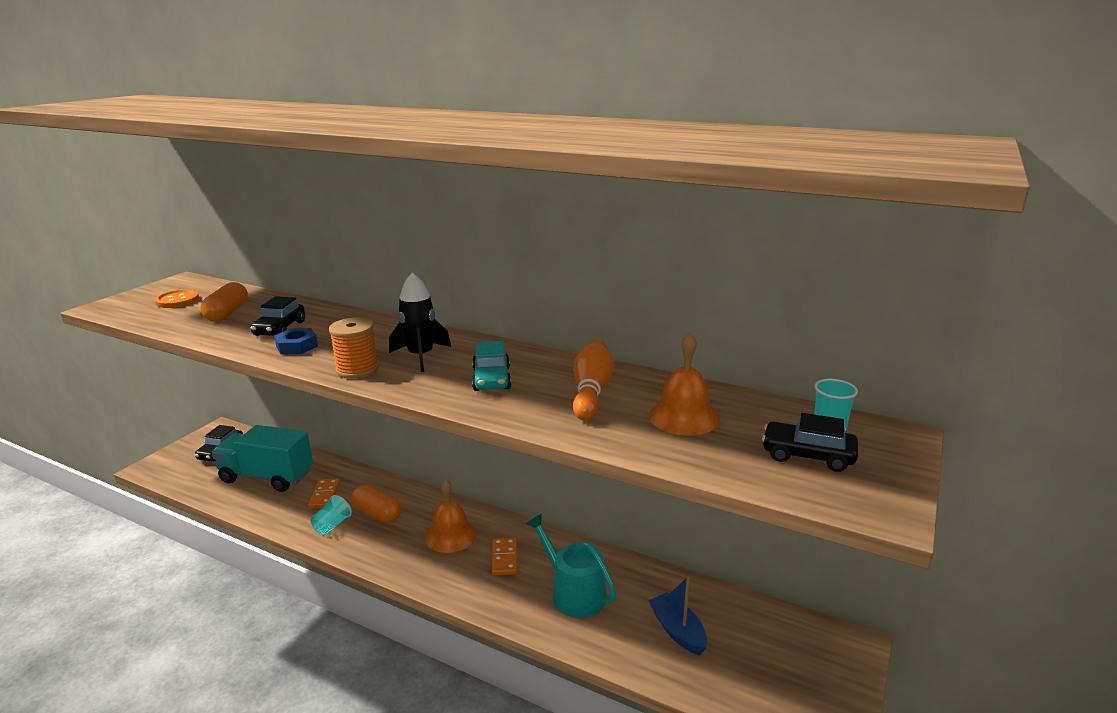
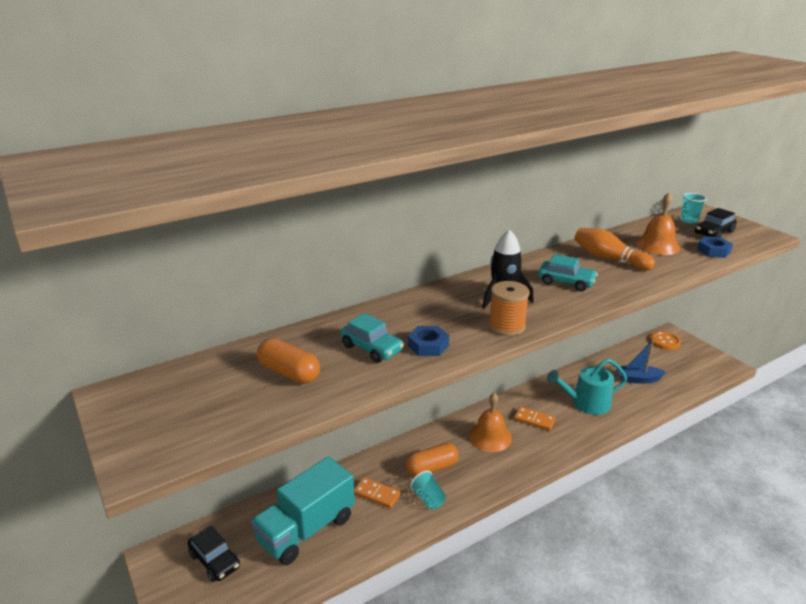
camera: 60 degrees left, 5 degrees up
orange button [155,290,199,308] -> orange button moved to [650,331,681,350]
black car [250,296,305,336] -> turquoise car [341,313,404,363]
none -> blue nut [697,236,733,258]

